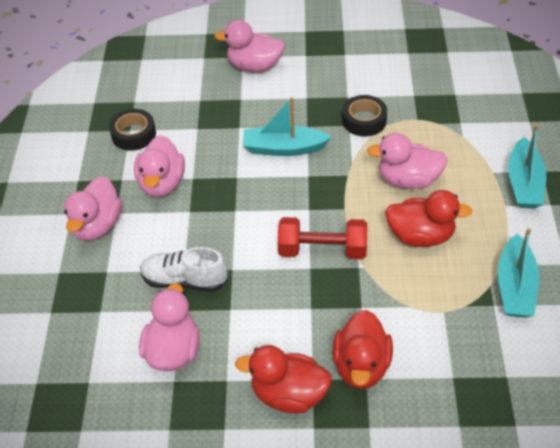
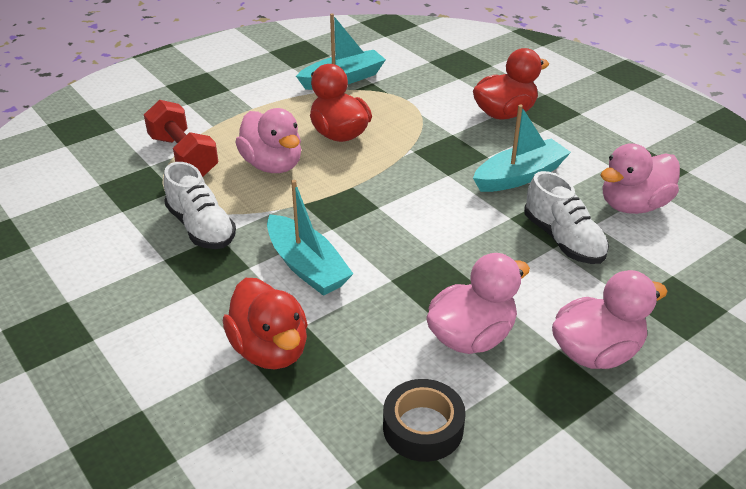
camera: 130 degrees left, 10 degrees down
pink duck [214,20,285,72] -> none
red duck [235,345,332,414] -> red duck moved to [223,278,308,369]
red dumbbell [278,217,367,259] -> red dumbbell moved to [144,100,219,177]
black tape [342,95,387,137] -> white shoe [163,162,236,249]
turquoise boat [508,125,546,209] -> turquoise boat moved to [473,105,571,192]

